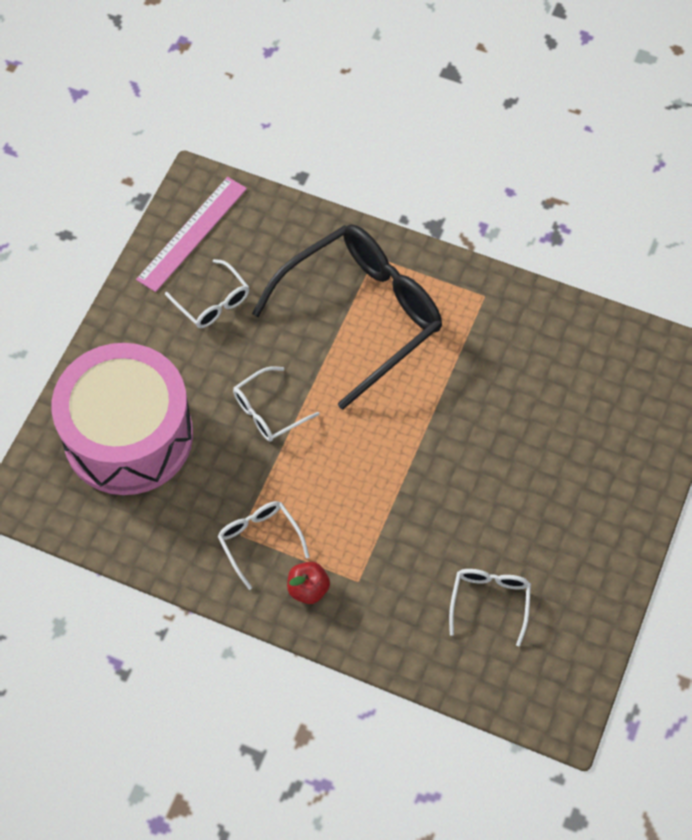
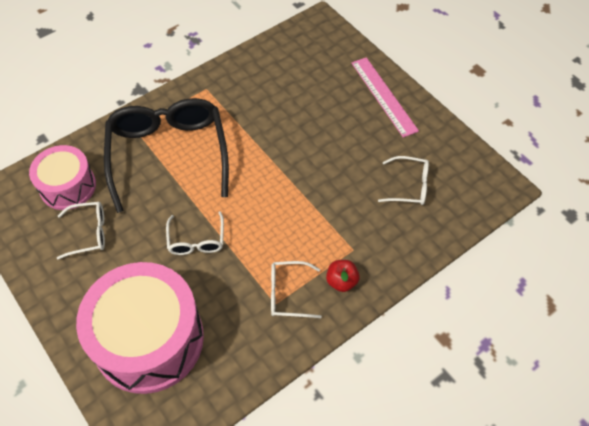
camera: 60 degrees left, 5 degrees down
pink ruler [136,177,247,292] -> pink ruler moved to [352,57,419,138]
white glasses [449,569,531,646] -> white glasses turned 150 degrees clockwise [378,156,429,205]
none -> pink drum [29,145,96,210]

